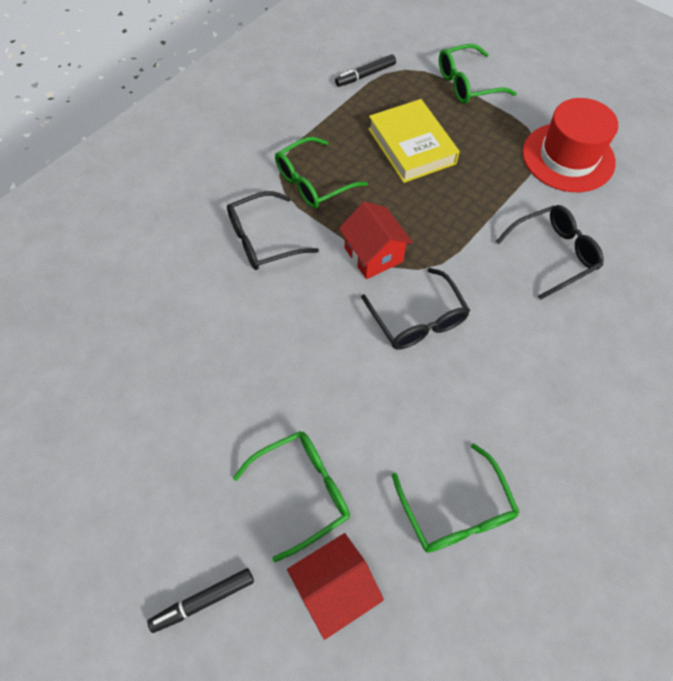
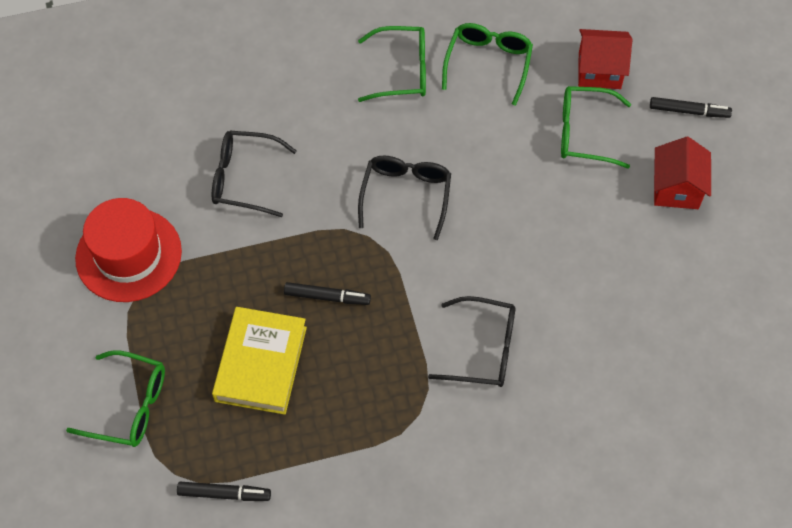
camera: 145 degrees left, 0 degrees up
green glasses [275,137,368,209] -> green glasses moved to [358,26,426,102]
red house [339,201,413,279] -> red house moved to [654,137,711,209]
none -> black marker [284,282,371,305]

